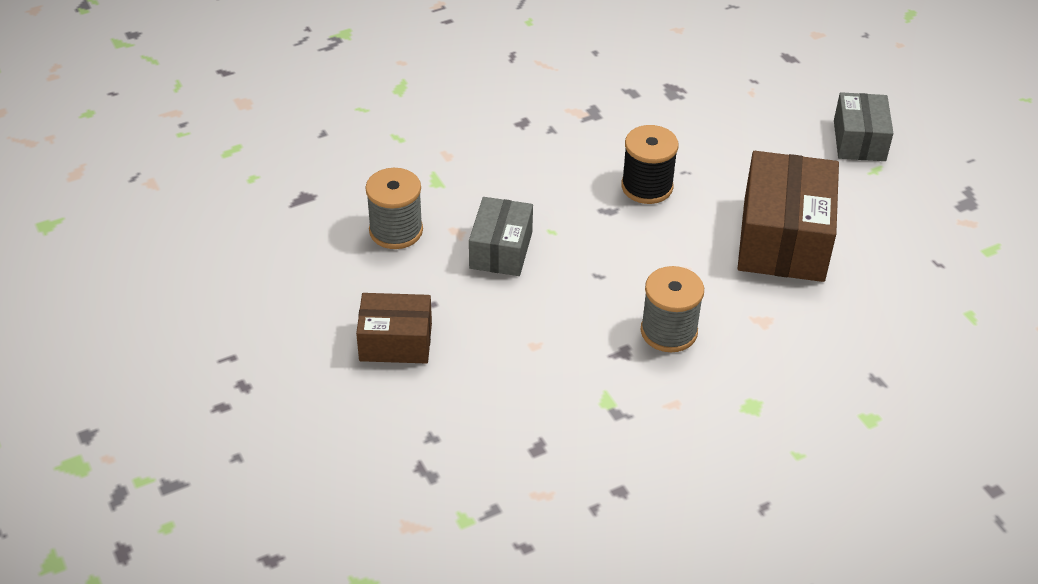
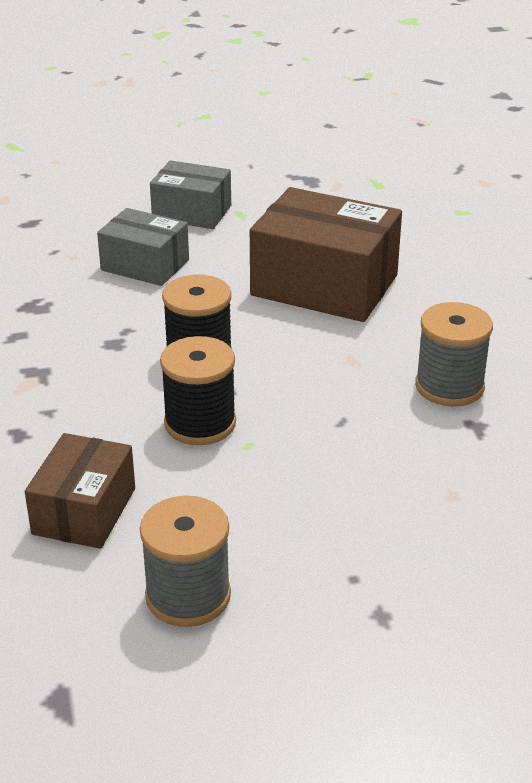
camera: 75 degrees left, 10 degrees down
brown box [356,293,432,364] -> brown box moved to [25,433,135,549]
grey box [469,197,533,276] -> grey box moved to [97,208,189,286]
none -> black spool [160,336,236,445]

